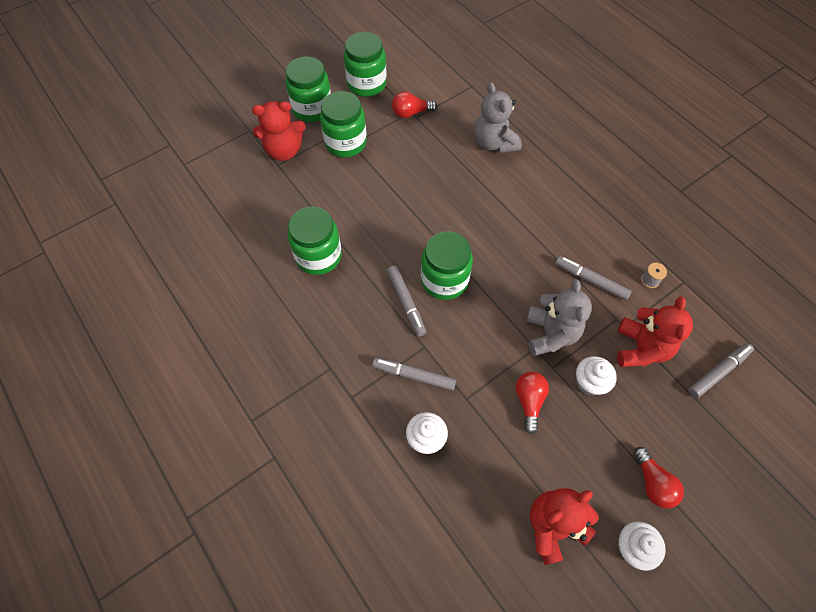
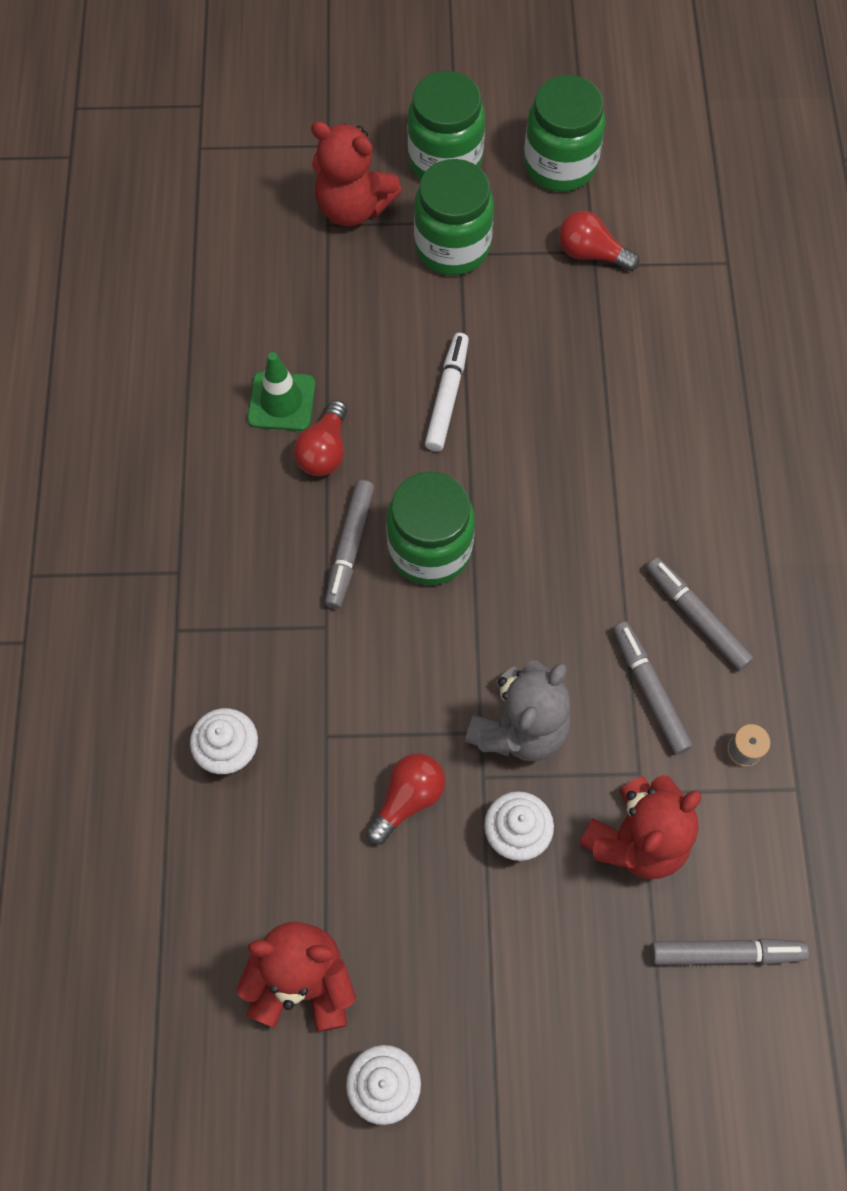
camera: 35 degrees right, 5 degrees up
green jar [288,207,342,275] -> green traffic cone [247,352,315,431]
grey marker [372,357,456,391] -> grey marker moved to [646,557,754,670]
grey teddy bear [474,82,522,153] -> none
red light bulb [633,447,684,509] -> red light bulb moved to [294,400,347,476]
none -> white marker [425,333,469,451]

